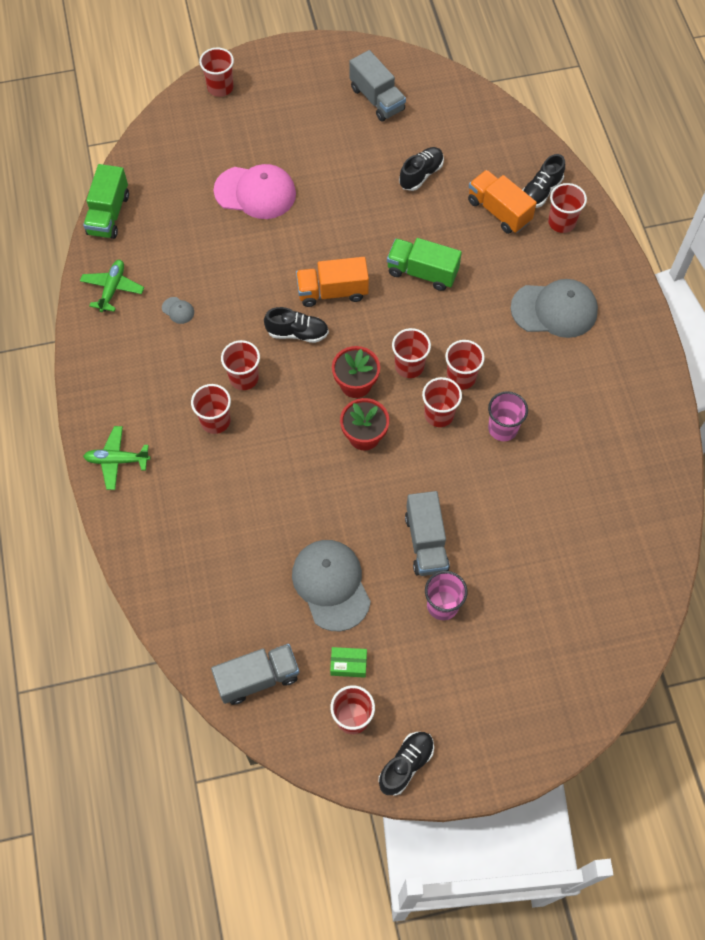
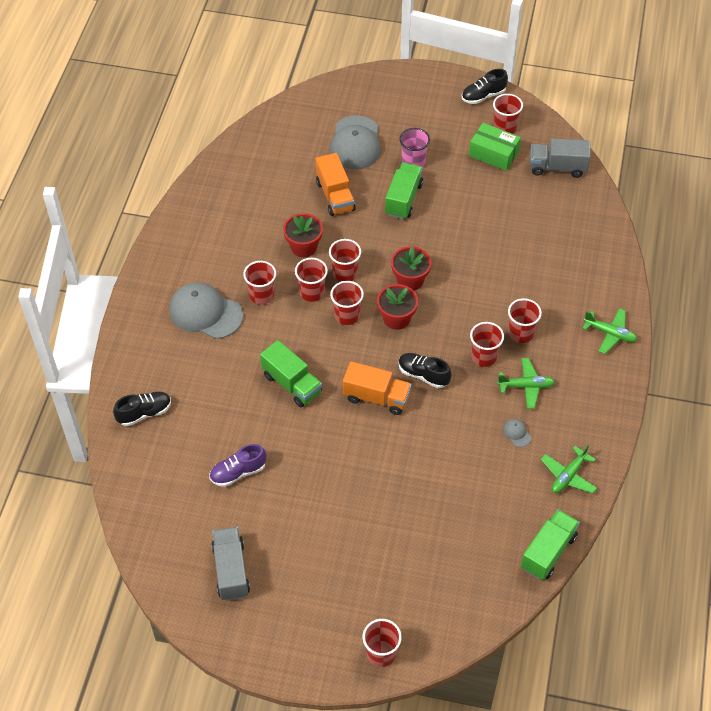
camera: 155 degrees left, 10 degrees down
pink cap [214,164,296,219] -> none
grey cap [292,540,371,631] -> grey cap moved to [330,115,381,169]
green box [330,647,367,678] -> green box [469,123,521,171], size x1.69
black shoe [399,147,444,191] -> purple shoe [209,444,267,487]
grey truck [405,491,450,576] -> green truck [385,162,423,219]
orange truck [468,170,537,234] -> orange truck moved to [316,153,355,216]
pink cup [488,391,528,441] -> red flower pot [283,213,323,257]
red cup [548,183,587,233] -> red cup moved to [243,261,276,305]
none -> green plane [497,358,555,409]

